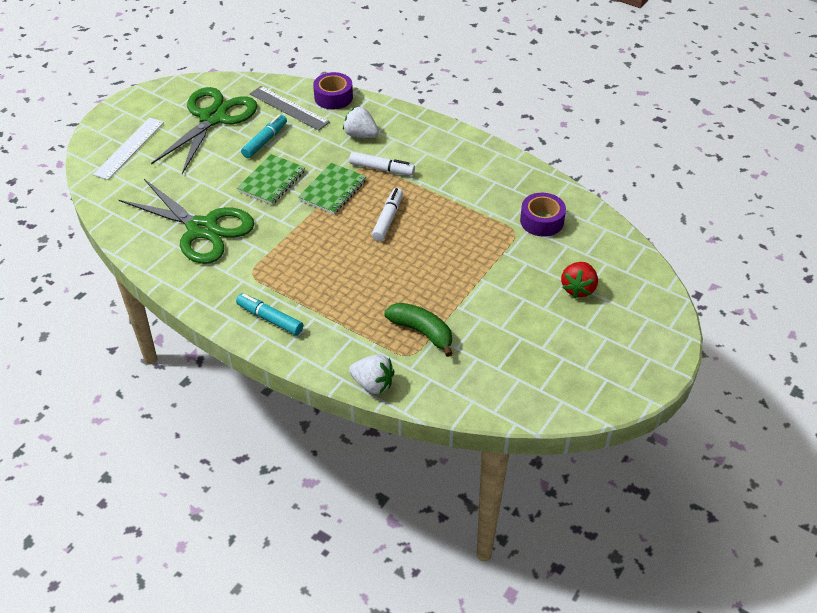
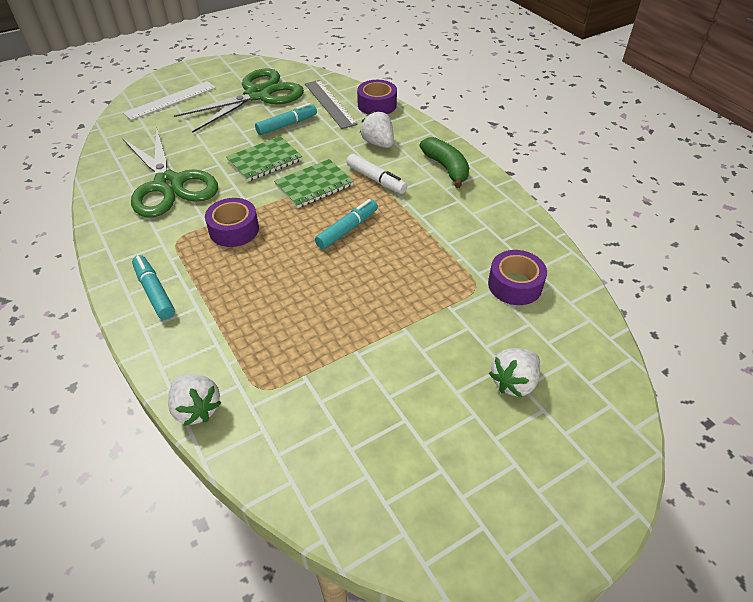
camera: 25 degrees right, 0 degrees up
white marker [372,188,403,241] -> turquoise marker [315,199,378,249]
green banana [384,303,453,357] -> green banana moved to [420,137,469,188]
red strawberry [561,262,598,298] -> white strawberry [489,348,540,397]
none -> purple tape [205,198,259,247]

